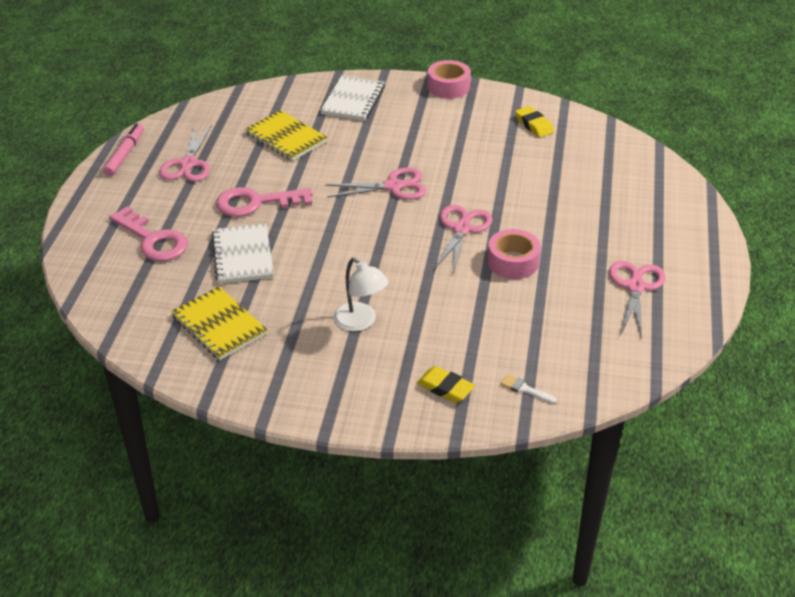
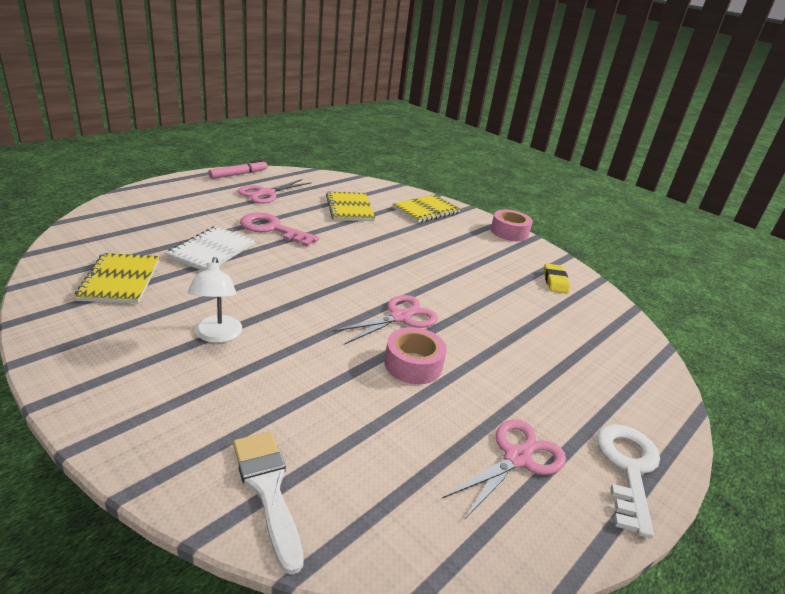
camera: 30 degrees right, 10 degrees down
pink key [109,206,188,261] -> none
white notebook [320,75,385,121] -> yellow notebook [393,195,461,223]
pink scissors [325,167,427,200] -> none
yellow eraser [417,366,475,403] -> none
white brush [501,374,557,404] -> white brush [233,432,304,575], size x2.04
none -> white key [596,424,660,538]

